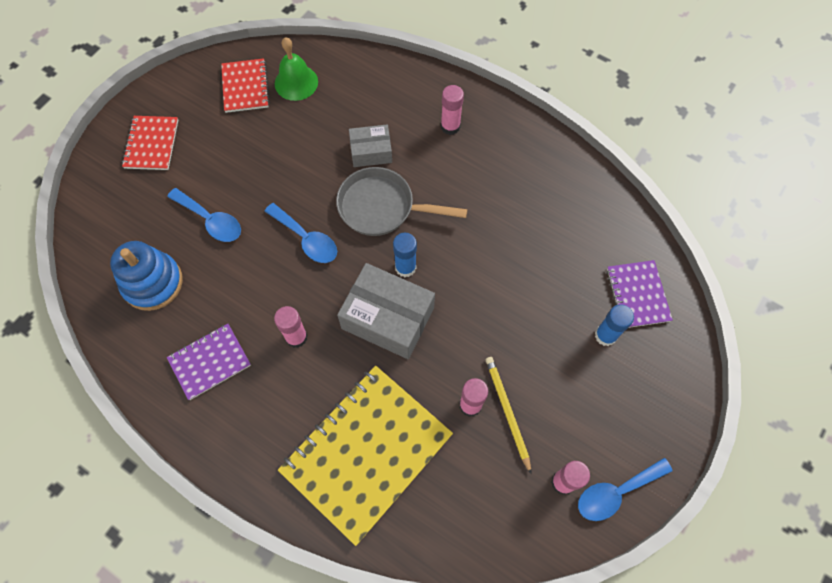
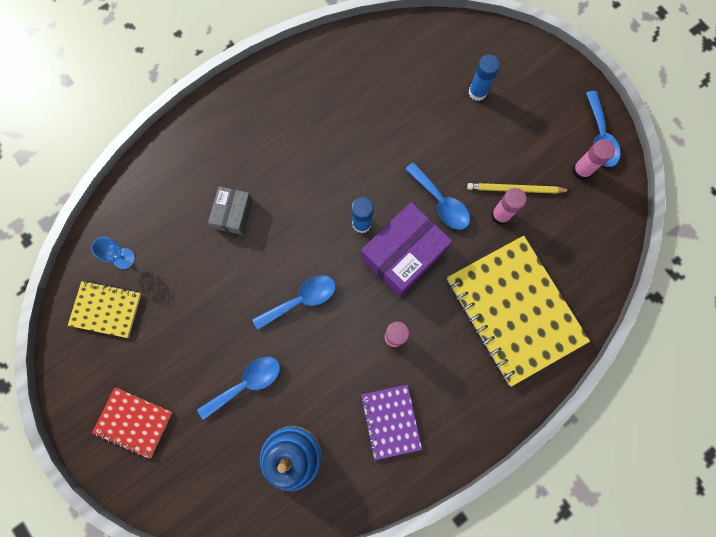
camera: 70 degrees left, 10 degrees up
red notebook [221,58,270,113] -> yellow notebook [68,281,141,338]
green bell [275,37,318,101] -> blue goblet [91,237,135,269]
grey pan [336,167,468,236] -> none
grey box [337,263,435,359] -> purple box [361,202,452,296]
pink glue stick [441,85,464,135] -> none
purple notebook [607,260,673,328] -> none
none -> blue spoon [405,162,470,230]

